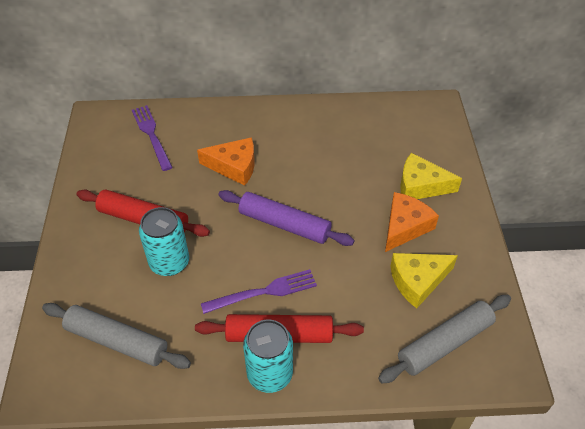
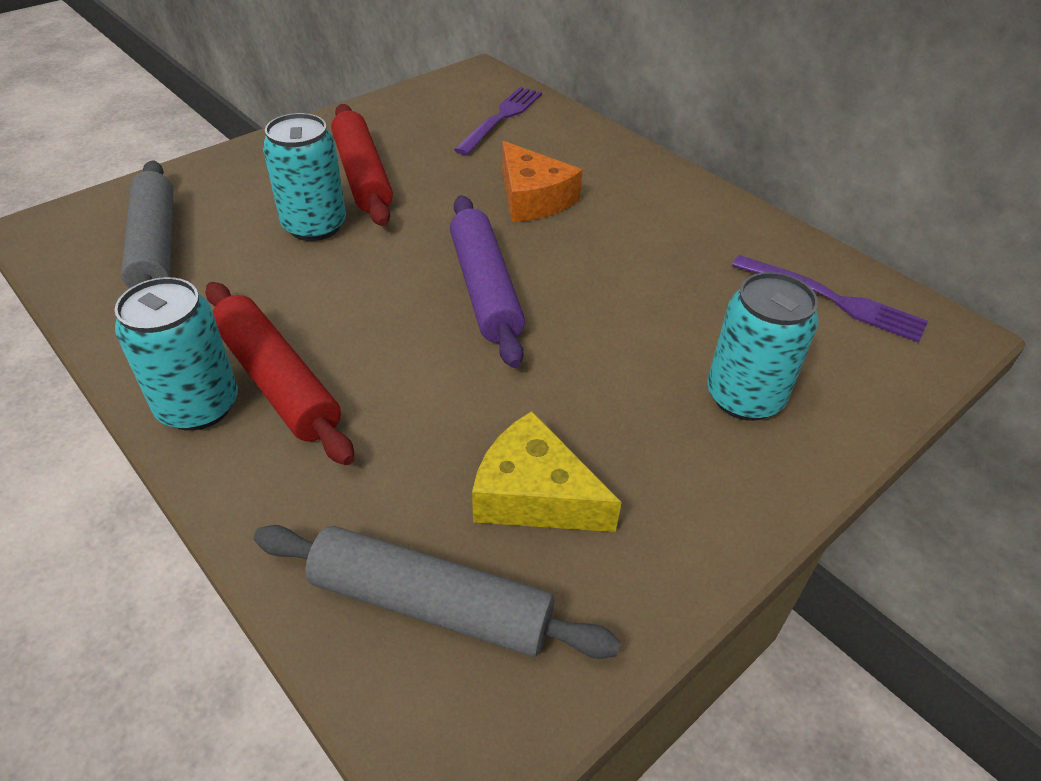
camera: 50 degrees right, 5 degrees down
purple fork [201,269,317,314] -> purple fork moved to [732,255,928,343]
orange cheese [385,192,439,252] -> none
yellow cheese [400,153,462,199] -> turquoise can [707,272,819,421]

